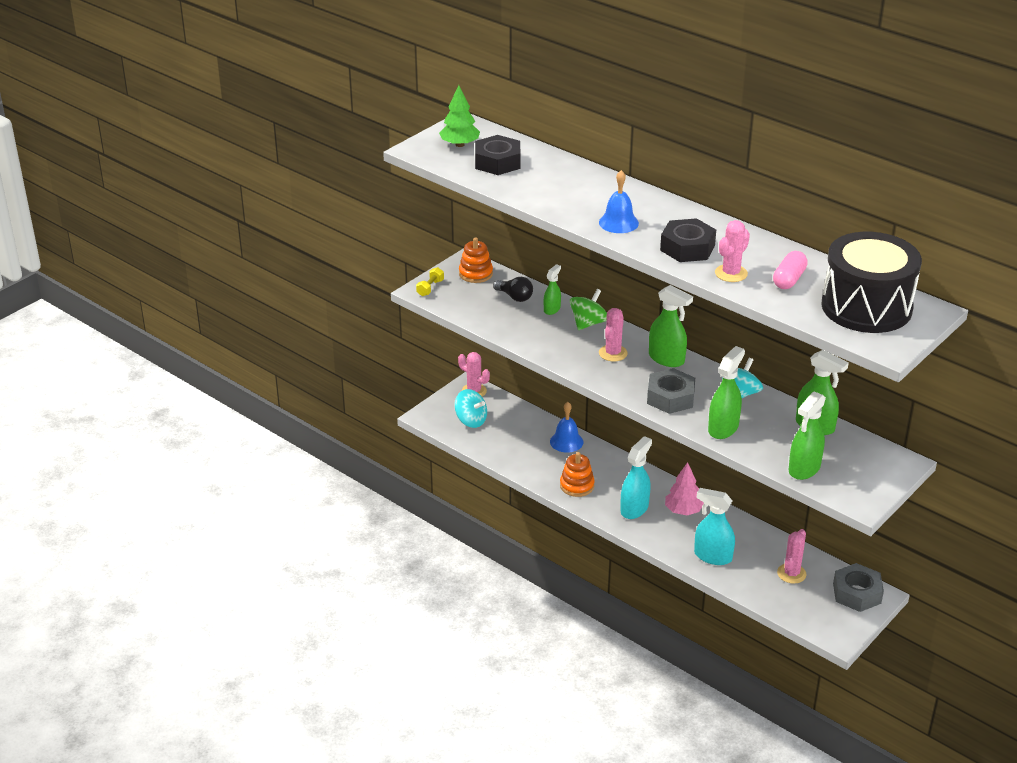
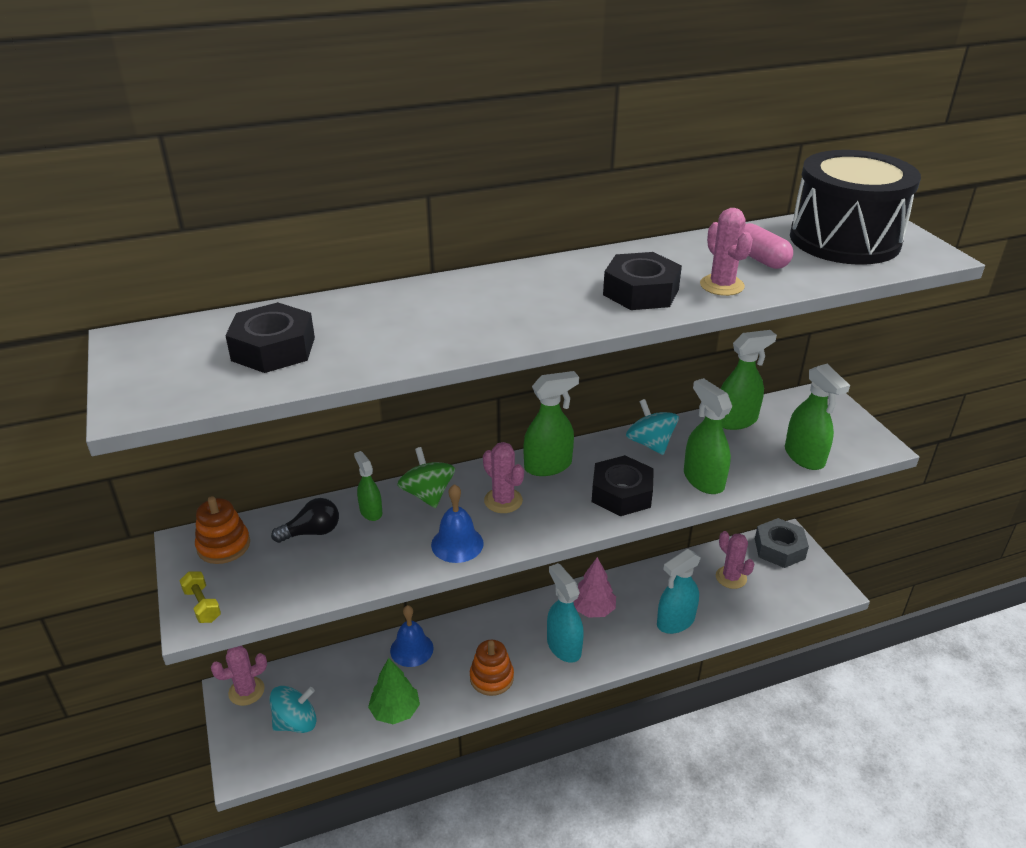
camera: 60 degrees left, 0 degrees up
green tree [439,85,480,147] -> green tree moved to [368,658,420,724]
blue bell [599,170,639,233] -> blue bell moved to [431,484,484,563]
grey nut [647,368,695,414] -> black nut [592,455,654,516]

